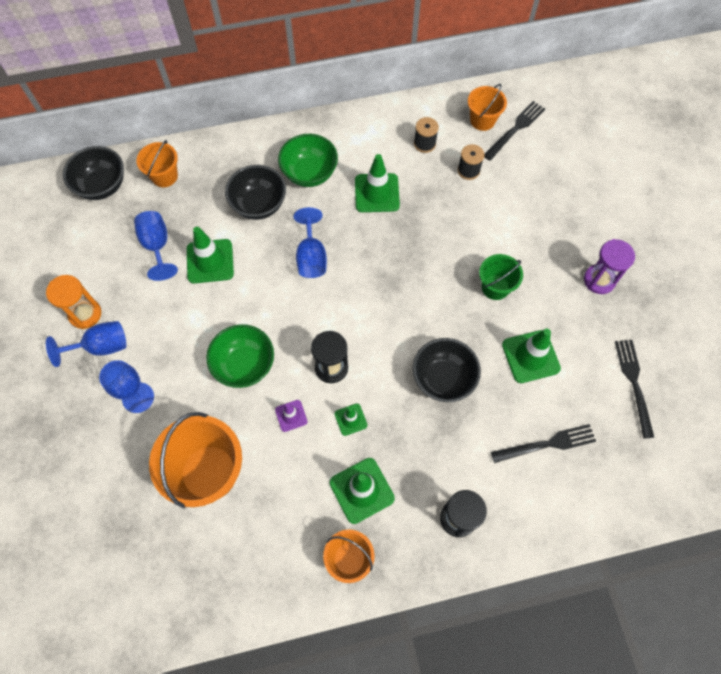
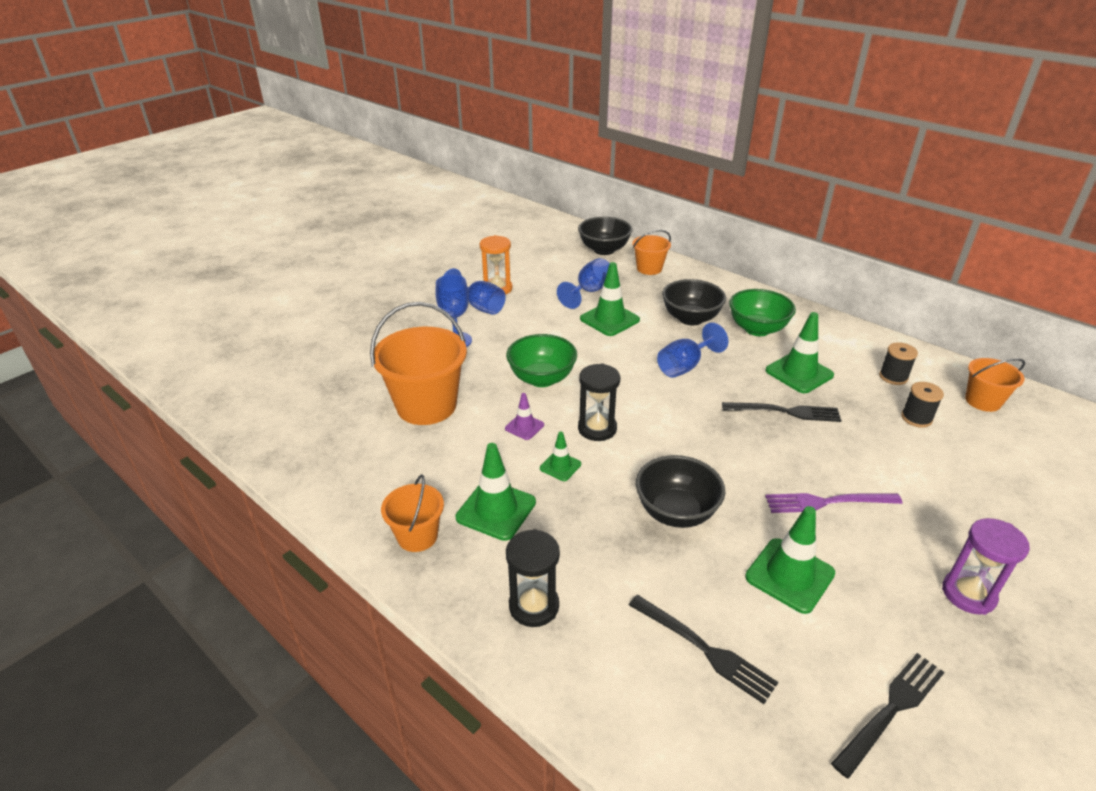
camera: 55 degrees right, 30 degrees down
green bucket [479,254,523,300] -> purple fork [765,493,903,513]
black fork [484,101,545,161] -> black fork moved to [722,402,842,422]

